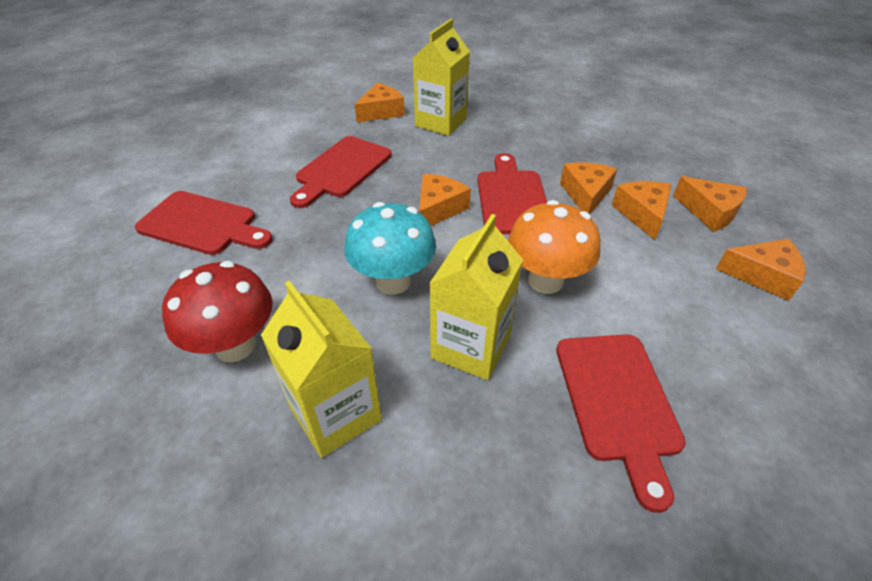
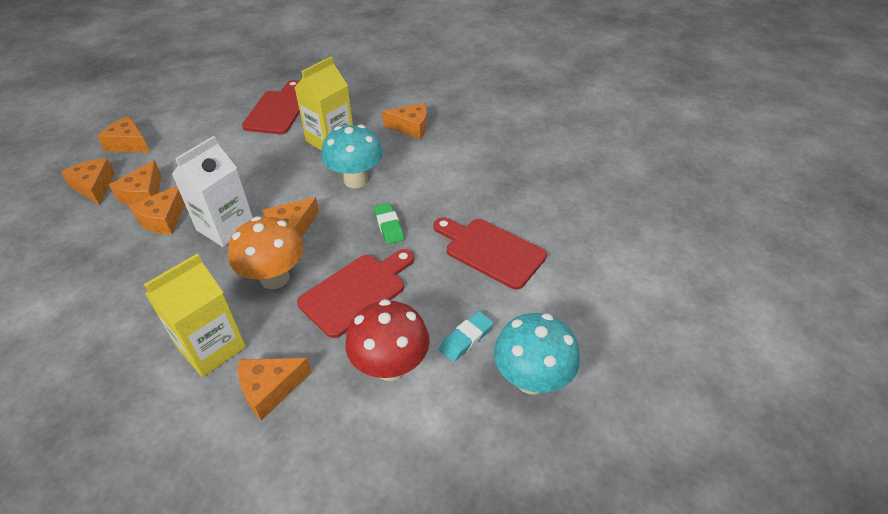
camera: 165 degrees left, 0 degrees up
red mushroom [162,261,273,362] -> red mushroom moved to [345,299,430,381]
yellow carton [261,281,382,458] -> orange cheese [382,103,427,139]
red cutting board [478,153,547,234] -> white carton [172,136,253,247]
orange mushroom [508,200,600,294] -> orange mushroom moved to [228,216,303,289]
none -> green eraser [374,203,404,244]
none -> turquoise eraser [439,311,494,362]
none -> turquoise mushroom [494,313,580,394]

